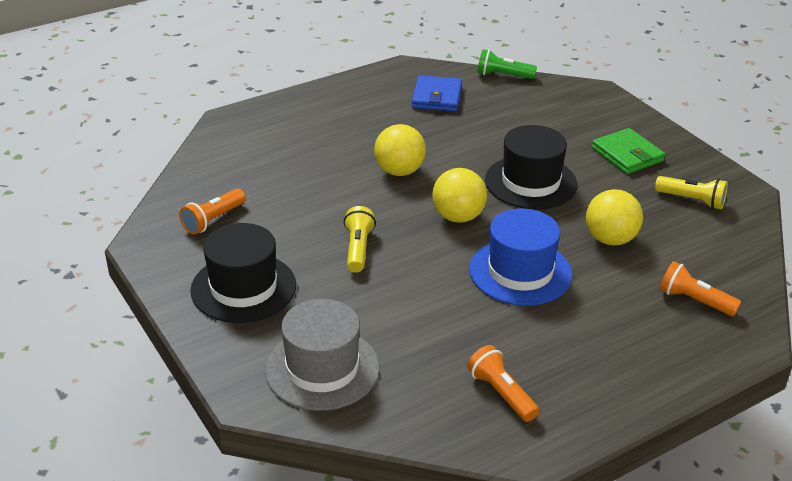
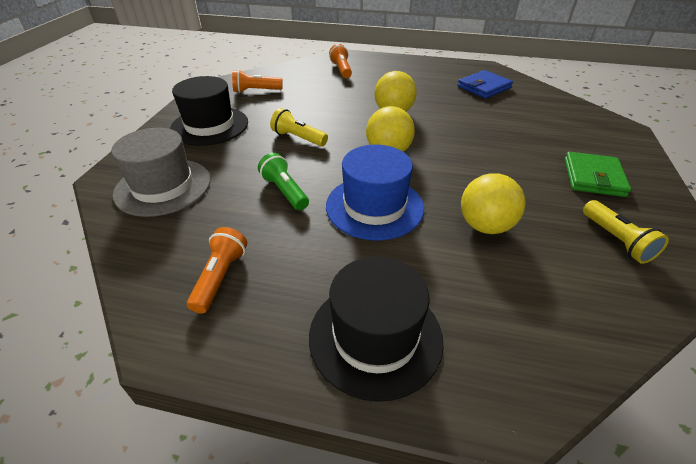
camera: 45 degrees right, 5 degrees up
yellow flashlight [344,206,376,273] -> yellow flashlight turned 105 degrees counterclockwise [270,108,328,146]
green flashlight [477,49,537,79] -> green flashlight moved to [258,153,309,210]
black hat [485,125,577,209] -> black hat moved to [309,256,443,402]
orange flashlight [659,261,741,316] -> orange flashlight moved to [329,44,352,78]

